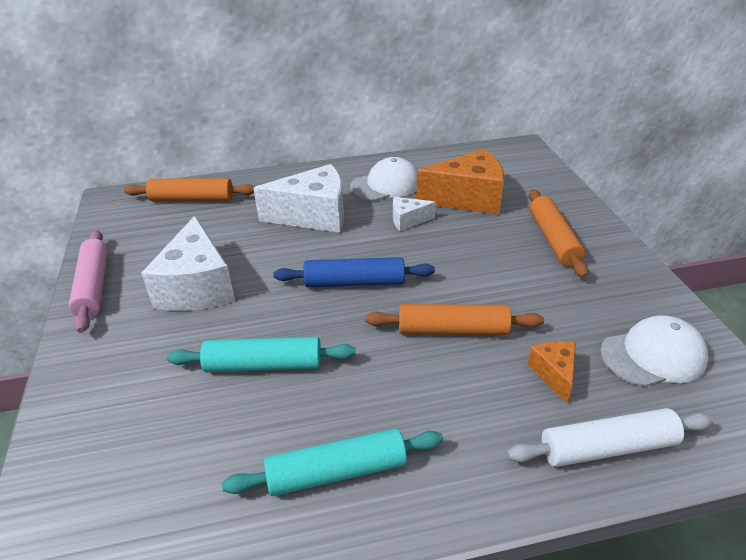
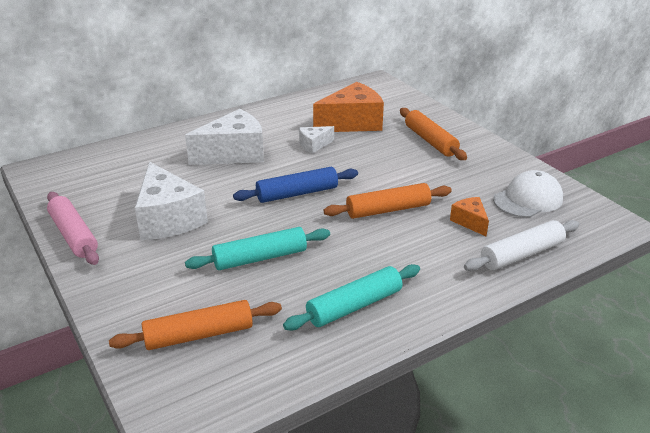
camera: 20 degrees left, 5 degrees down
orange rolling pin [124,178,254,201] -> orange rolling pin moved to [109,300,282,350]
white cap [350,157,417,201] -> none

